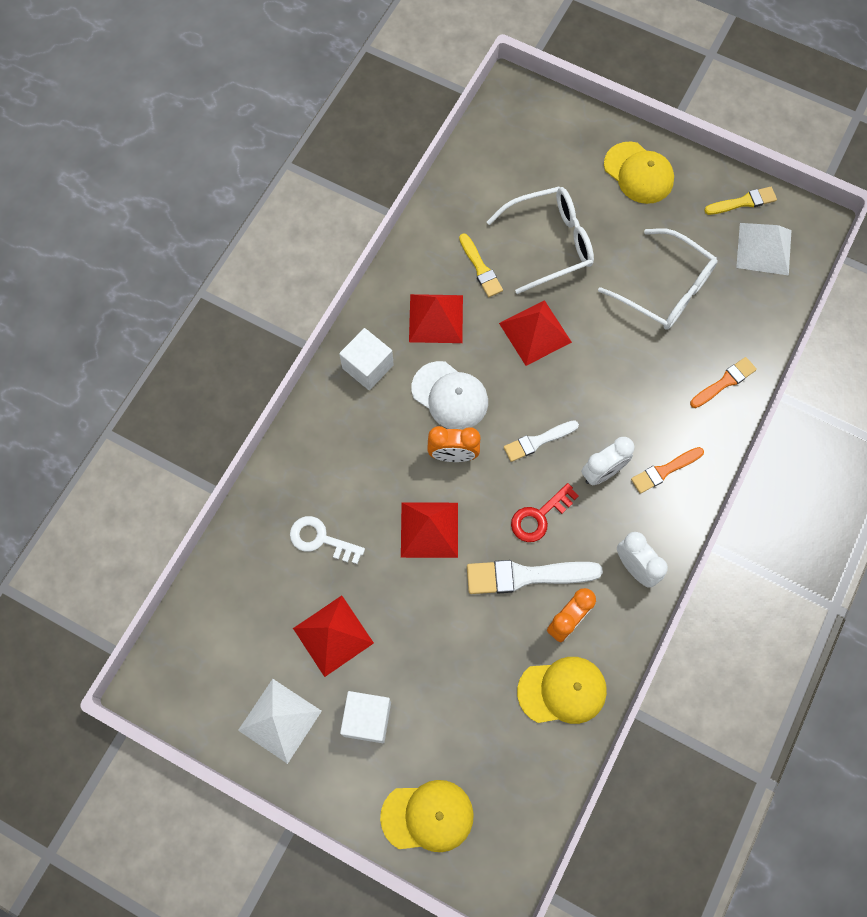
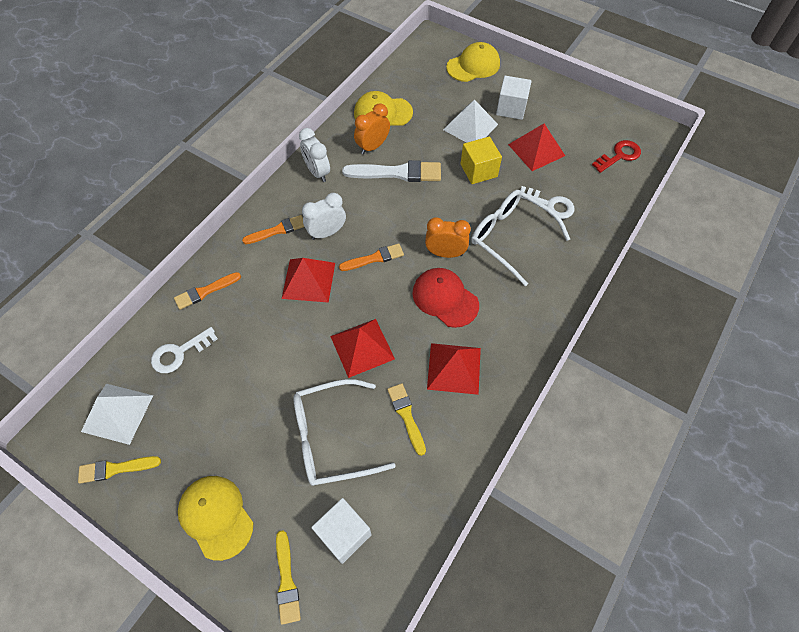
camera: 175 degrees left, 10 degrees down
white pyramid [238,679,322,764] -> white pyramid moved to [443,100,498,143]
white cube [339,328,394,390] -> white cube moved to [311,498,372,564]
yellow cap [380,780,474,852] -> yellow cap turned 150 degrees clockwise [446,42,500,82]
red pyramid [401,502,458,558] -> red pyramid moved to [282,258,335,303]
white cap [412,361,488,430] -> red cap [412,268,479,328]
white brush [504,420,579,462] -> orange brush [339,244,404,271]
red key [511,483,578,542] -> red key moved to [592,140,641,173]
white glasses [598,228,718,330] -> white glasses moved to [471,190,570,286]
none -> white key [151,327,218,373]
none -> yellow brush [276,530,301,625]
none -> yellow cube [461,136,502,184]

